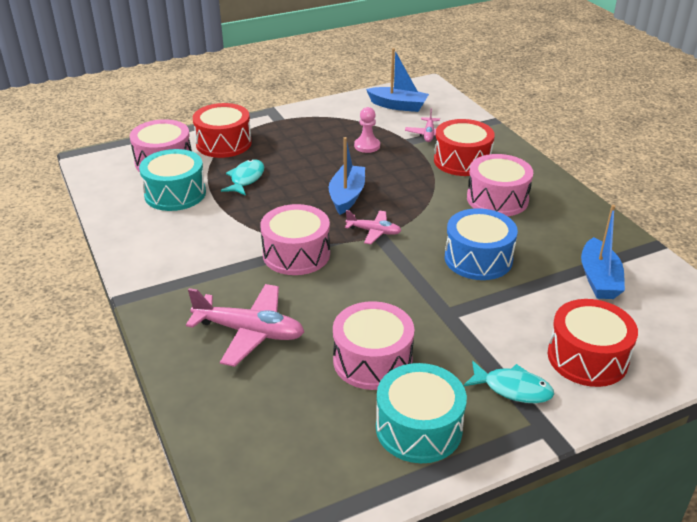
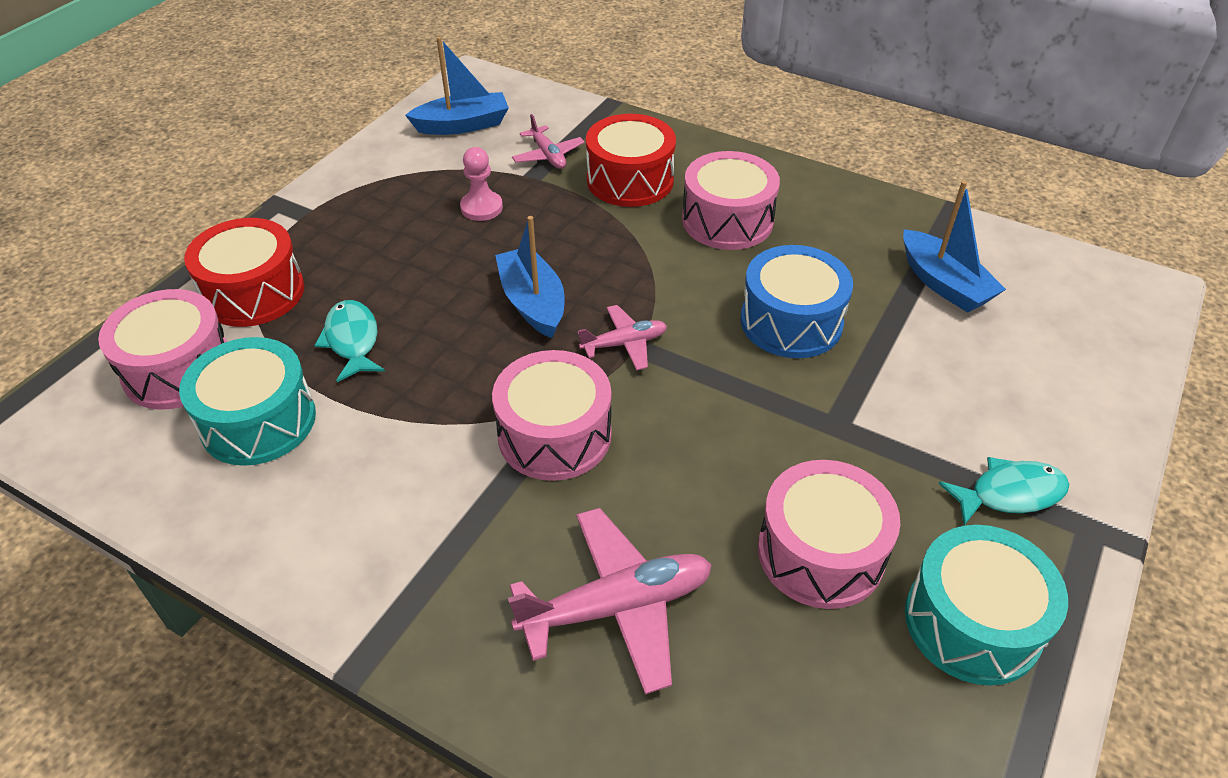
camera: 35 degrees left, 10 degrees up
red drum [548,299,638,387] -> none

